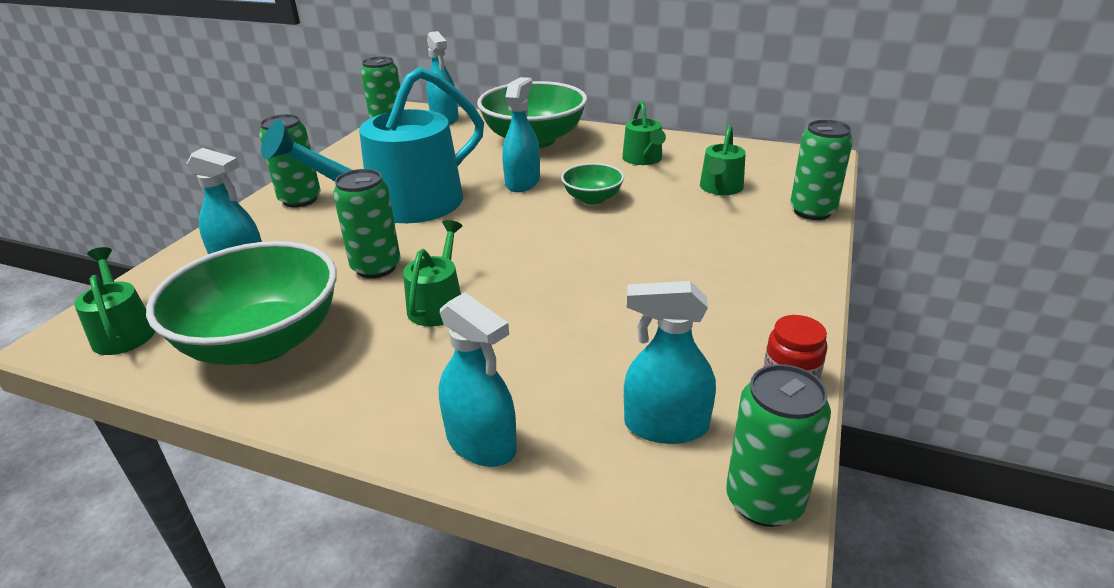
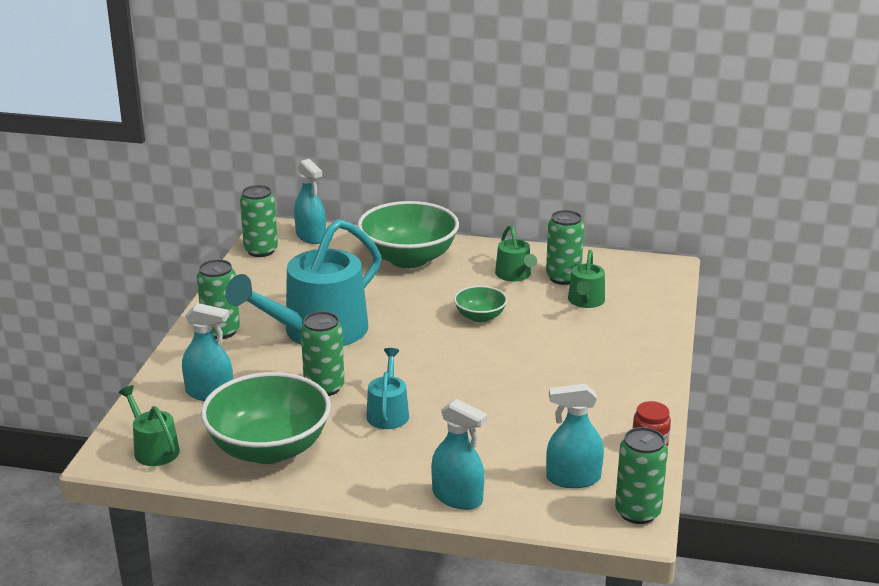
camera: 10 degrees left, 5 degrees down
green watering can [403,220,462,327] -> turquoise watering can [366,348,409,429]
turquoise spray bottle [502,77,540,192] -> none
green can [790,120,853,220] -> green can moved to [546,210,584,285]

